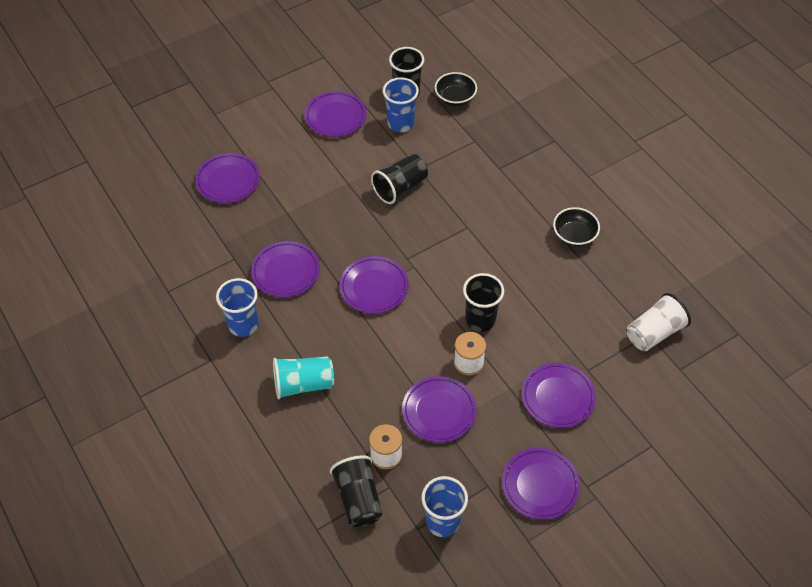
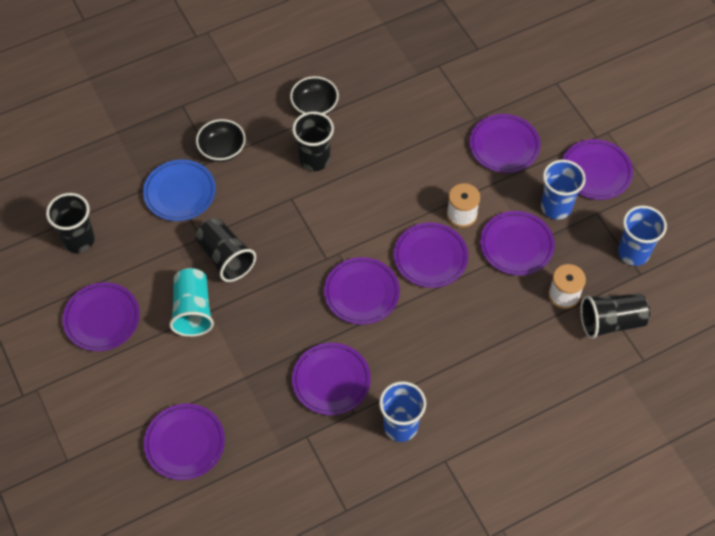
camera: 85 degrees left, 5 degrees up
turquoise cup [273,356,334,399] -> turquoise cup moved to [169,268,214,337]
blue cup [383,77,419,132] -> blue cup moved to [541,160,586,220]
black bowl [435,72,477,106] -> black bowl moved to [196,119,246,162]
black cup [463,273,504,332] -> black cup moved to [292,111,334,171]
white cup [627,293,691,351] -> none
none -> blue plate [143,160,216,221]
none -> purple plate [394,223,468,288]

